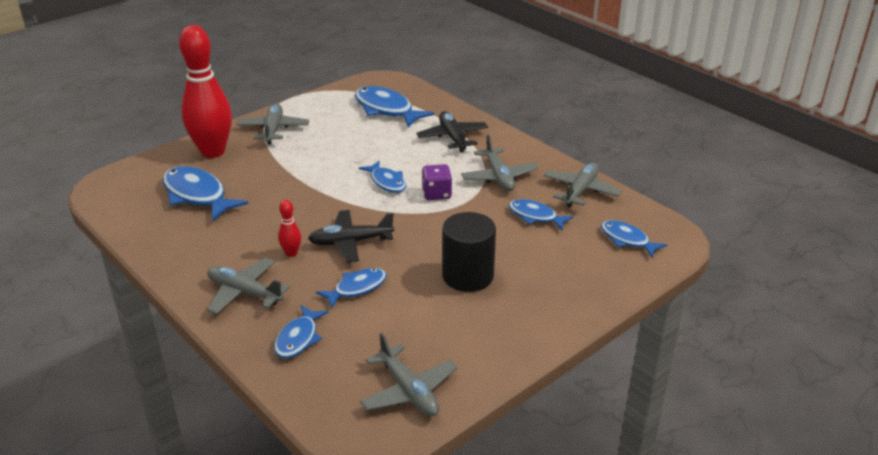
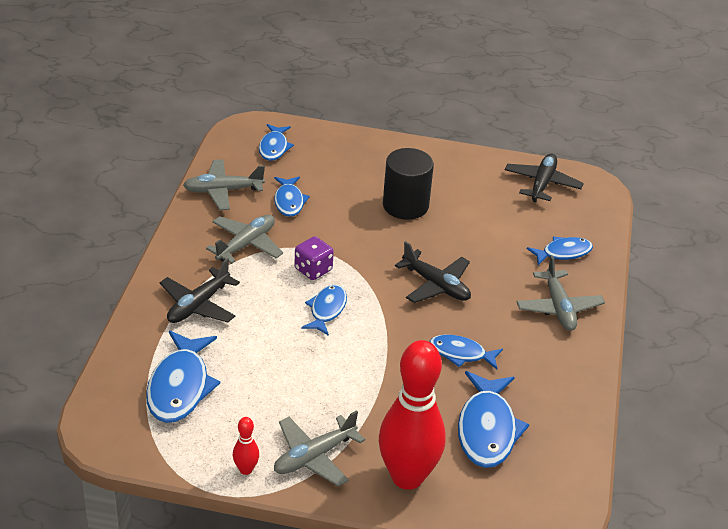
camera: 130 degrees left, 5 degrees up
red bowling pin [278,200,301,257] -> red bowling pin moved to [233,417,259,475]
blue fish [316,268,387,309] -> blue fish moved to [429,334,503,369]
grey plane [360,333,457,416] -> black plane [505,154,584,202]

